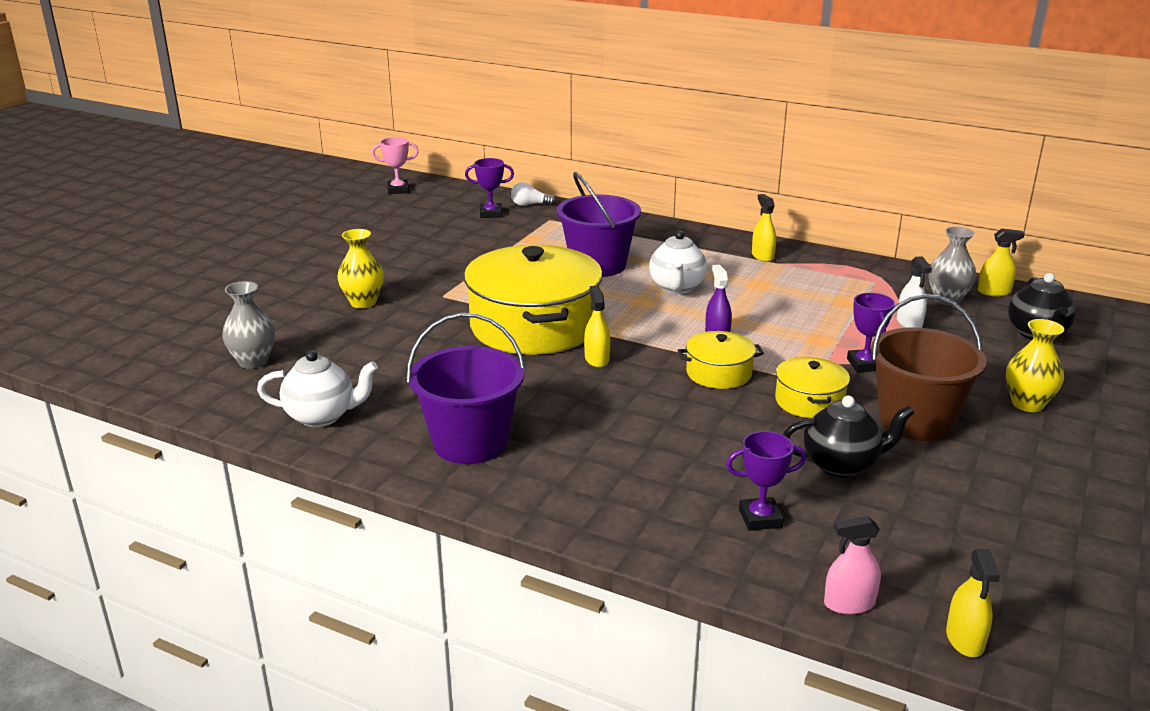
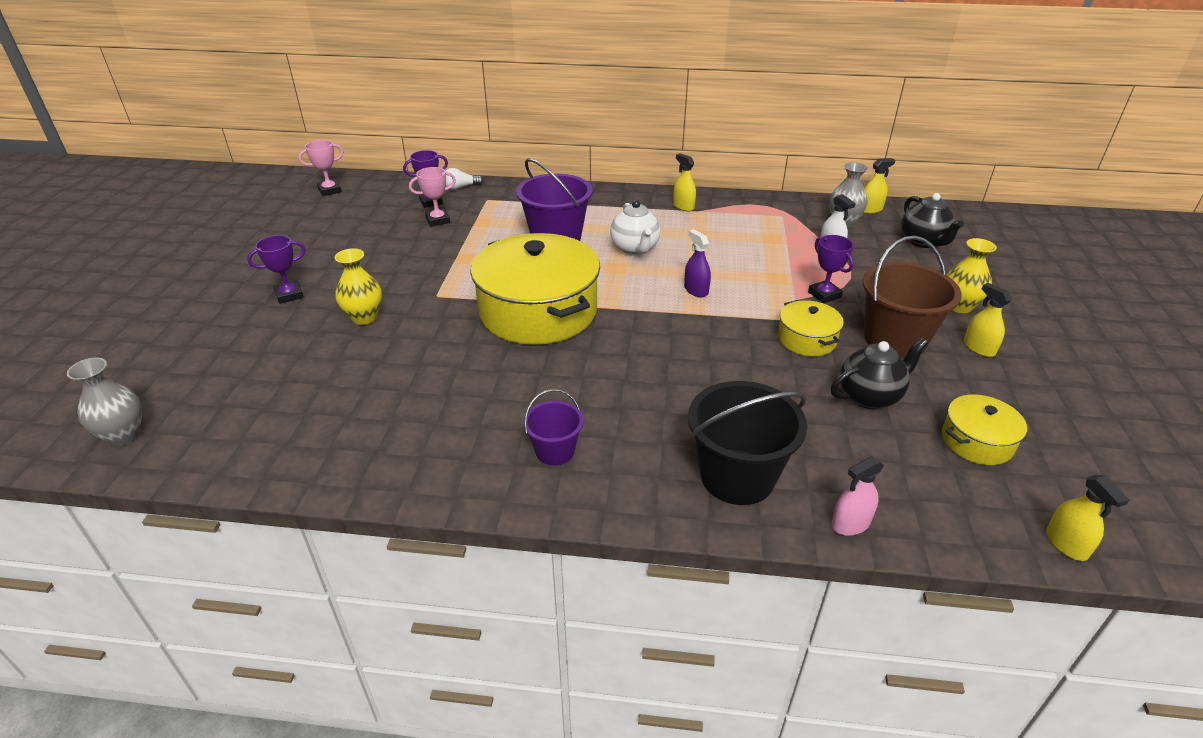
camera: 20 degrees left, 10 degrees up
grey vase [222,281,275,369] -> grey vase moved to [67,357,142,446]
white teapot [257,350,378,427] -> none
purple bucket [407,313,526,464] -> purple bucket [523,389,584,465], size x0.55
yellow spray bottle [584,286,610,367] -> yellow spray bottle moved to [964,283,1012,357]
yellow pot [678,331,764,389] -> yellow pot moved to [942,394,1027,465]
purple trophy [726,431,806,531] -> purple trophy moved to [247,235,306,304]
pink spray bottle [824,516,881,614] -> pink spray bottle moved to [831,456,884,536]
none -> pink trophy [409,167,456,227]
none -> black bucket [688,381,807,505]

